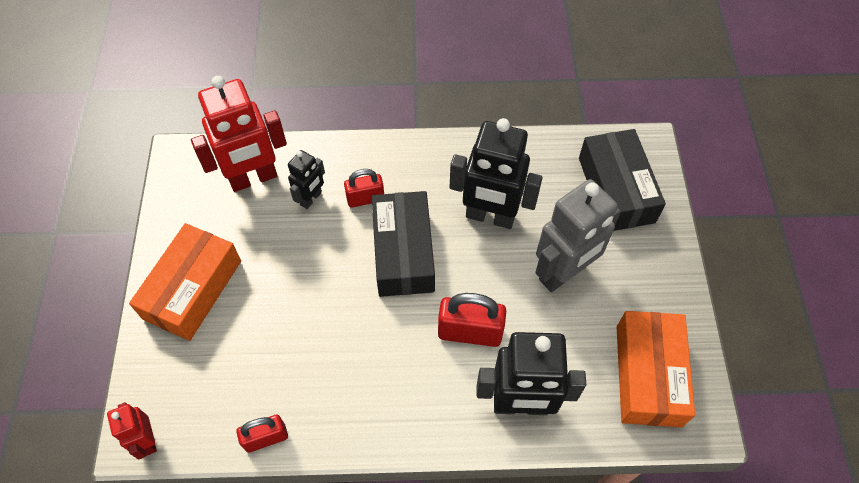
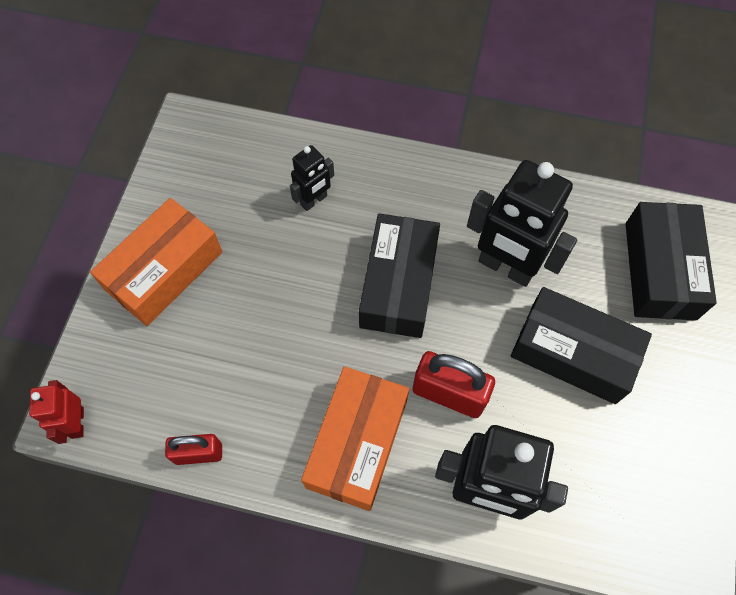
camera: 15 degrees right, 5 degrees up
red robot [191,76,287,192] -> none
red padlock [344,169,384,208] -> none
grey robot [535,179,621,292] -> black box [511,287,652,404]
orange box [617,311,695,427] -> orange box moved to [301,366,409,511]

